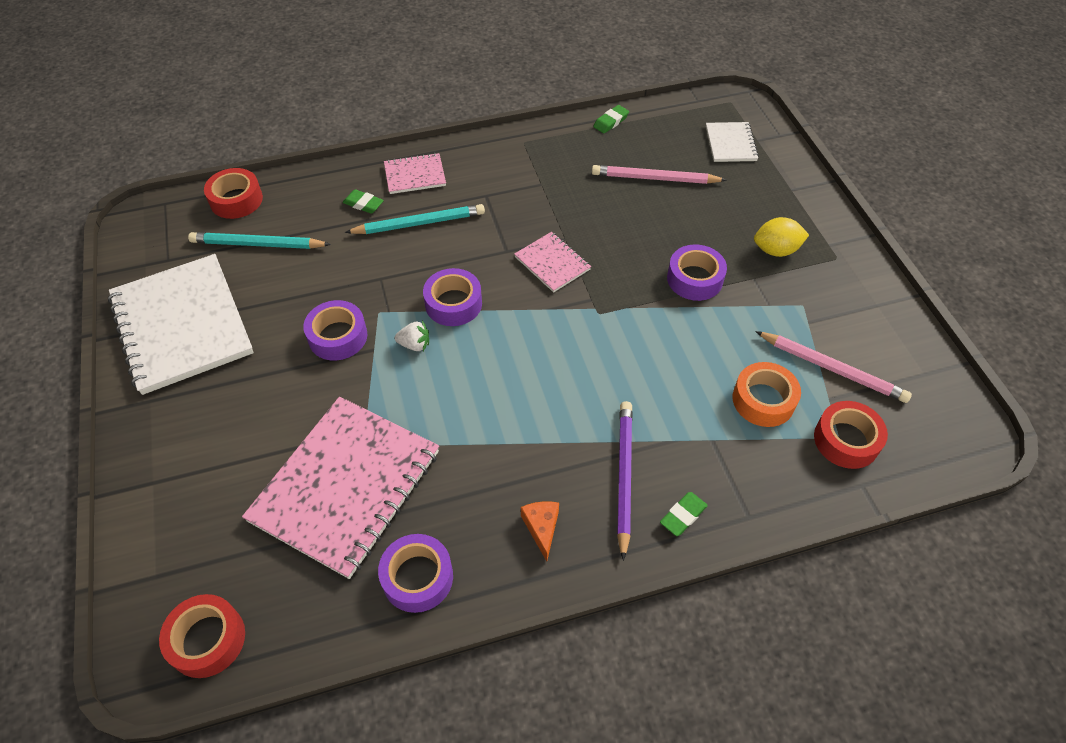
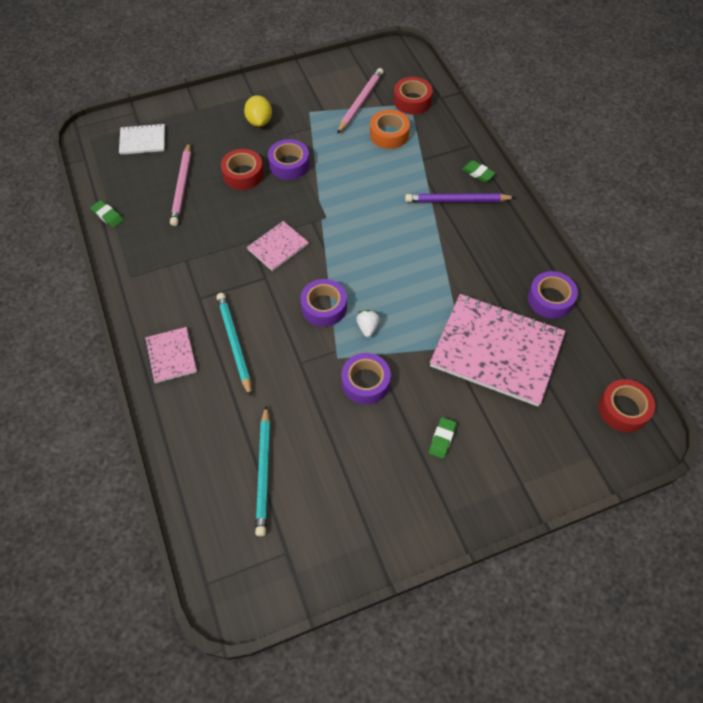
camera: 95 degrees left, 5 degrees up
white notebook [108,254,254,395] -> none
red tape [204,168,263,219] -> red tape moved to [221,149,264,190]
green eraser [343,189,384,213] -> green eraser moved to [429,417,456,459]
orange cheese [521,501,559,561] -> none

